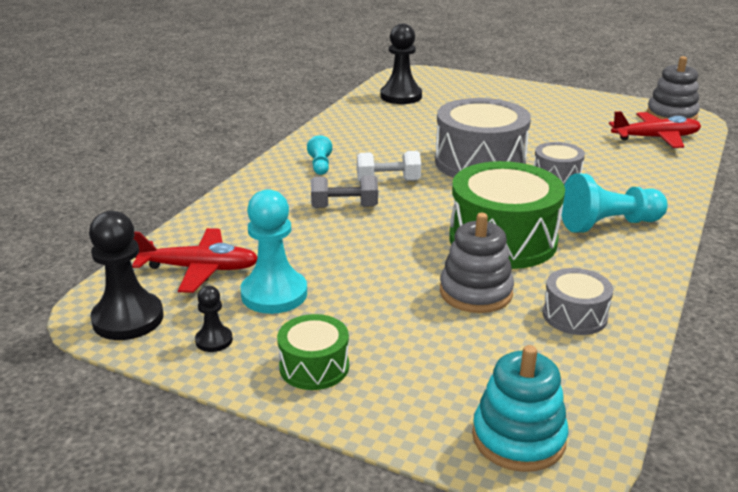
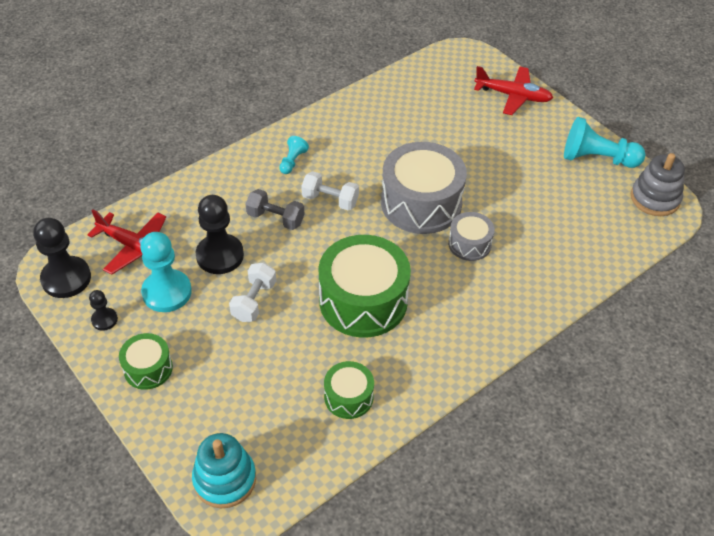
camera: 25 degrees right, 20 degrees up
black pawn [380,24,422,104] -> black pawn moved to [196,195,244,274]
grey stacking toy [440,213,514,313] -> none
grey drum [543,268,613,335] -> green drum [324,361,374,419]
turquoise pawn [561,173,668,233] -> turquoise pawn moved to [564,117,645,168]
red plane [609,111,701,148] -> red plane moved to [474,66,553,115]
none -> white dumbbell [229,263,276,322]

